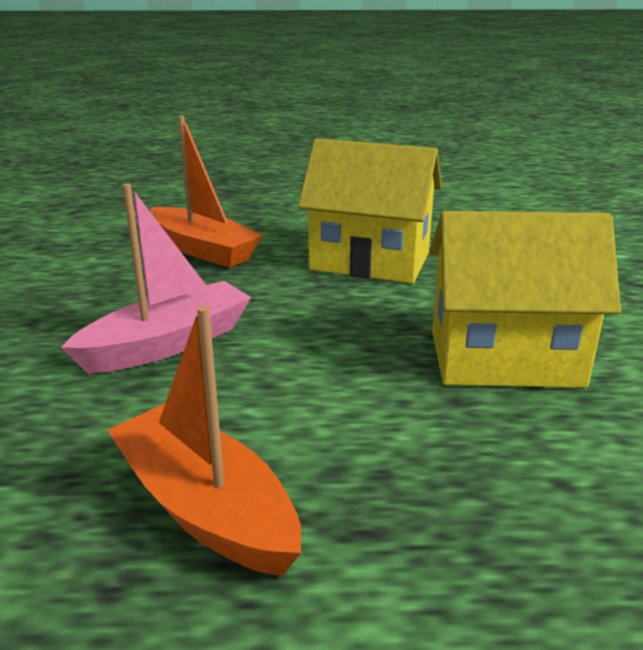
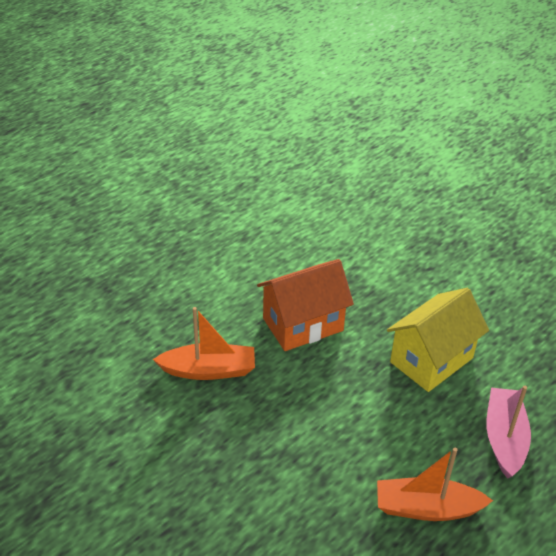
camera: 45 degrees left, 15 degrees up
pink boat [61,184,252,373] -> pink boat moved to [487,386,531,479]
yellow house [298,138,442,284] -> orange house [257,259,354,351]

